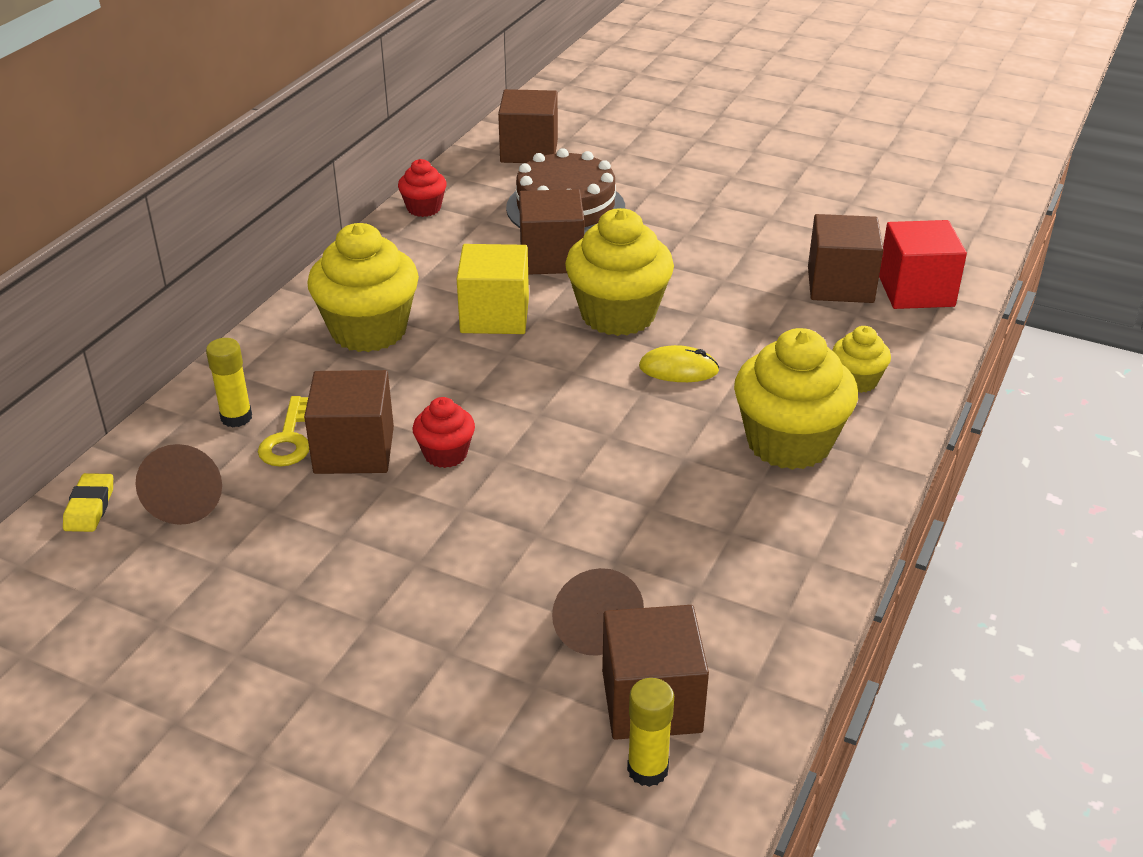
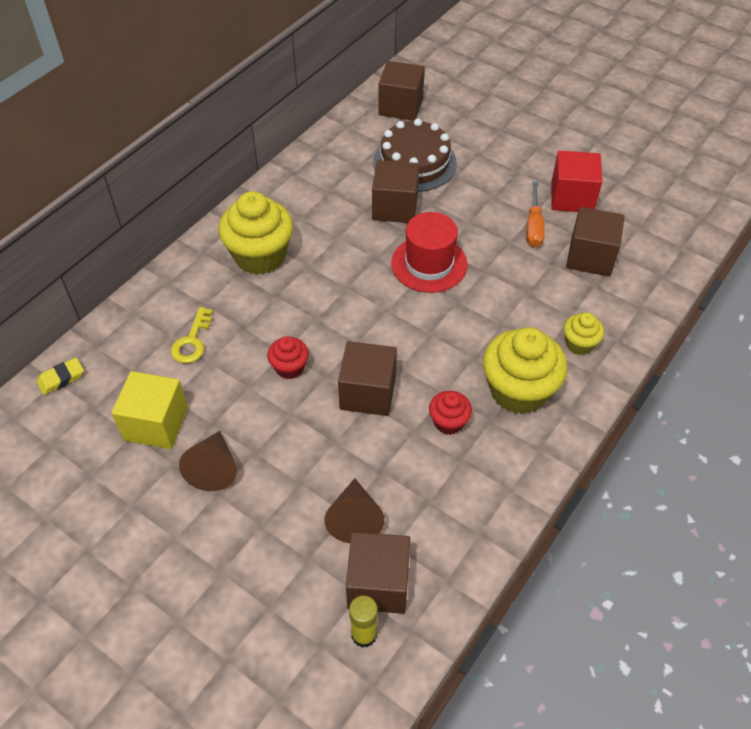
camera: 10 degrees right, 15 degrees up
yellow eraser [63,473,113,532] -> yellow eraser turned 45 degrees clockwise [37,357,84,395]
brown cone [135,444,222,525] -> brown cone moved to [179,431,237,491]
yellow glue stick [206,338,252,427] -> none
brown cube [304,370,394,474] -> brown cube moved to [338,341,397,416]
red cupcake [398,159,447,217] -> red cupcake moved to [429,391,472,435]
yellow cube [457,244,529,334] -> yellow cube moved to [111,371,188,449]
yellow cupcake [565,208,674,336] -> red hat [391,212,468,293]
yellow mouse [639,345,719,382] -> none
red cube [879,220,967,309] -> red cube moved to [551,150,602,212]
none -> orange screwdriver [526,182,545,247]

